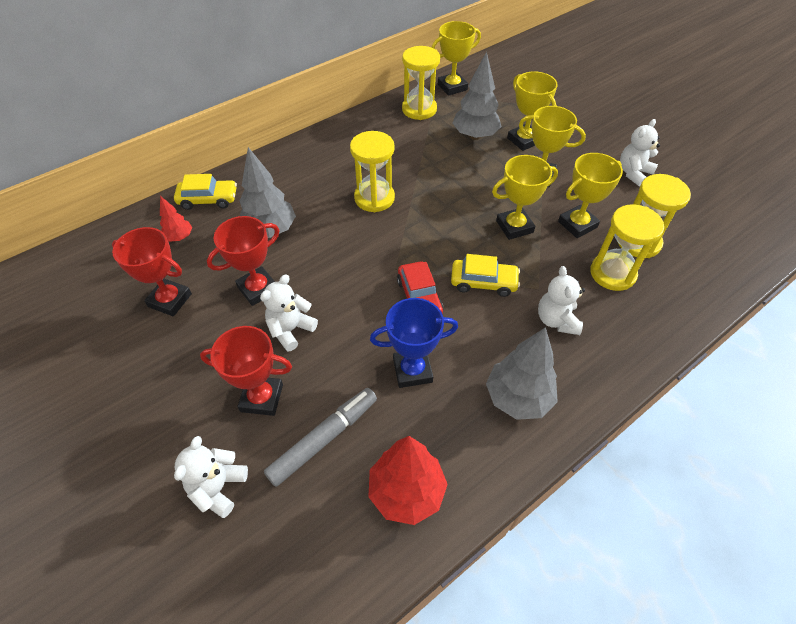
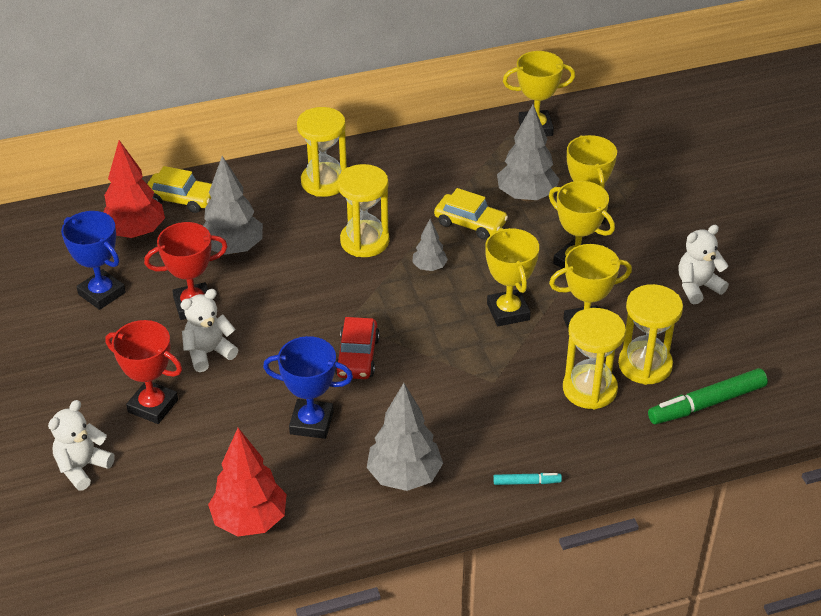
camera: 20 degrees right, 10 degrees down
red trophy [112,227,192,316] -> blue trophy [61,211,126,310]
red tree [160,196,192,242] -> red tree [104,140,165,238], size x1.84
grey marker [264,388,377,487] -> none
yellow hourglass [402,46,440,120] -> yellow hourglass moved to [297,107,347,197]
yellow car [451,254,520,297] -> yellow car moved to [434,188,508,240]
yellow trophy [492,155,558,240] -> yellow trophy turned 75 degrees clockwise [485,228,539,326]
white teddy bear [538,266,585,335] -> none
none -> grey tree [412,219,448,271]
none -> turquoise marker [493,473,562,485]
none -> green marker [648,368,768,424]

